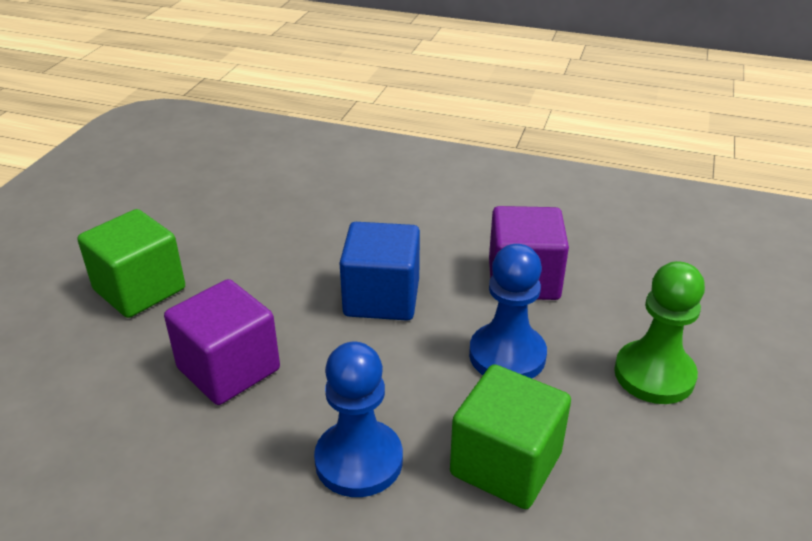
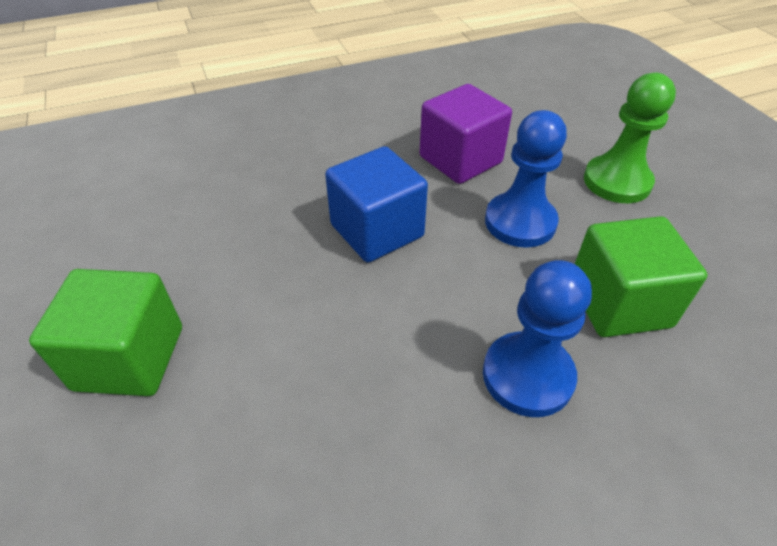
camera: 40 degrees left, 10 degrees up
purple cube [164,279,280,405] -> none

